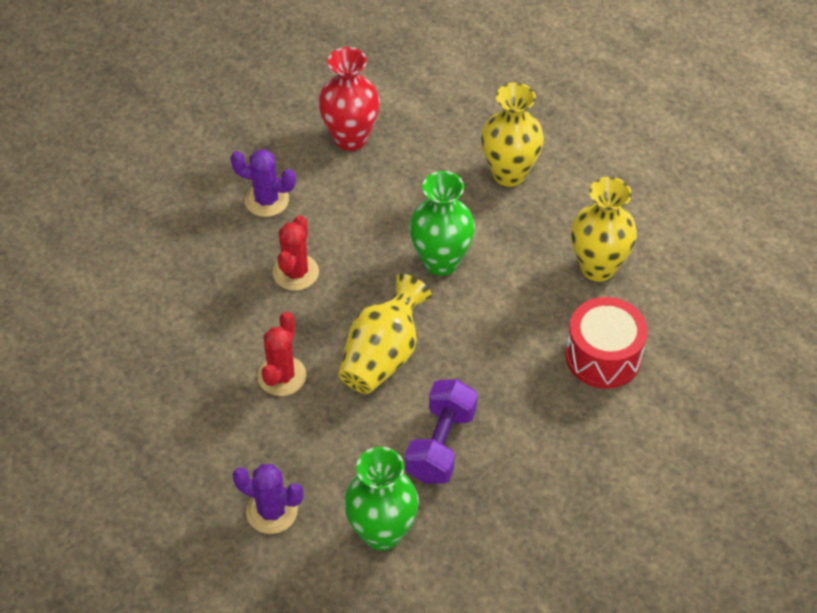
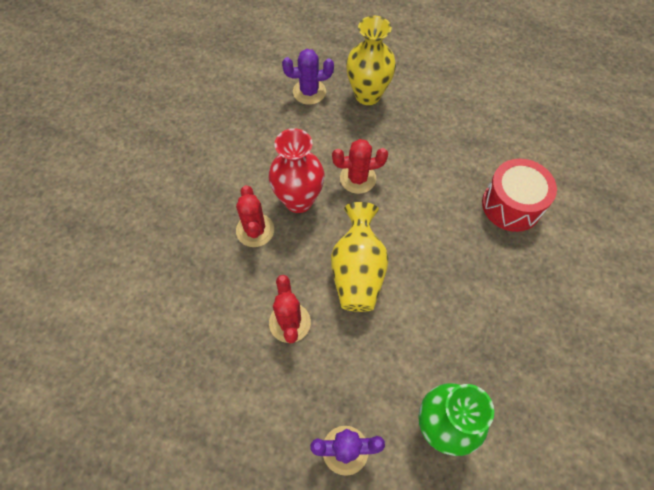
camera: 25 degrees left, 10 degrees up
purple cactus [230,149,296,217] -> purple cactus moved to [282,49,334,105]
red vase [318,47,380,151] -> red vase moved to [268,128,324,213]
purple dumbbell [405,379,478,484] -> none
green vase [409,171,475,276] -> red cactus [332,139,388,194]
yellow vase [571,177,637,282] -> none

